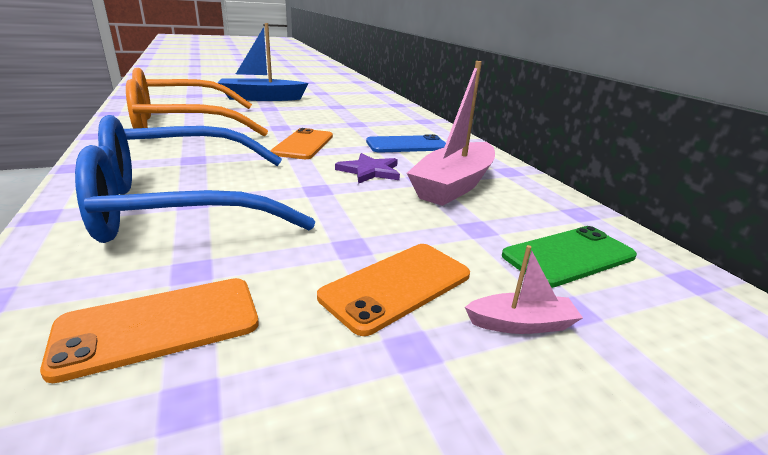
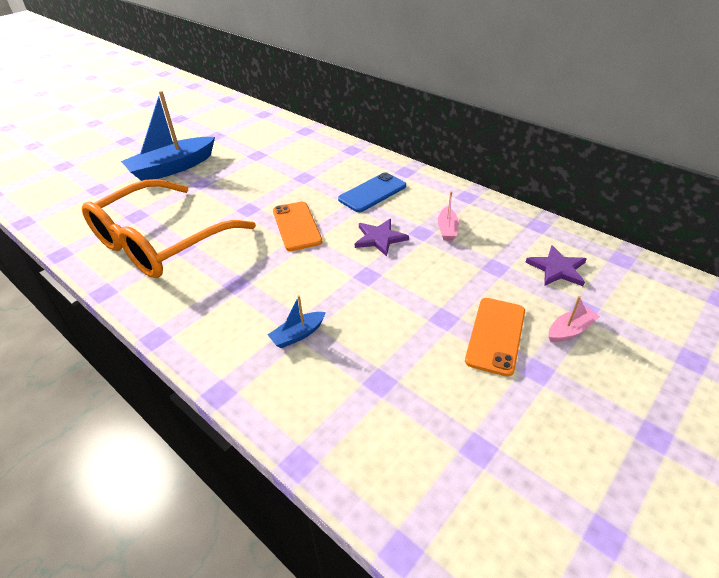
camera: 25 degrees left, 15 degrees up
orange phone [40,278,259,383] -> none
blue glasses [75,115,315,243] -> blue boat [268,295,326,348]
pink boat [407,61,495,206] -> pink boat [438,192,459,241], size x0.45
green phone [502,226,637,288] -> purple star [526,245,586,286]

